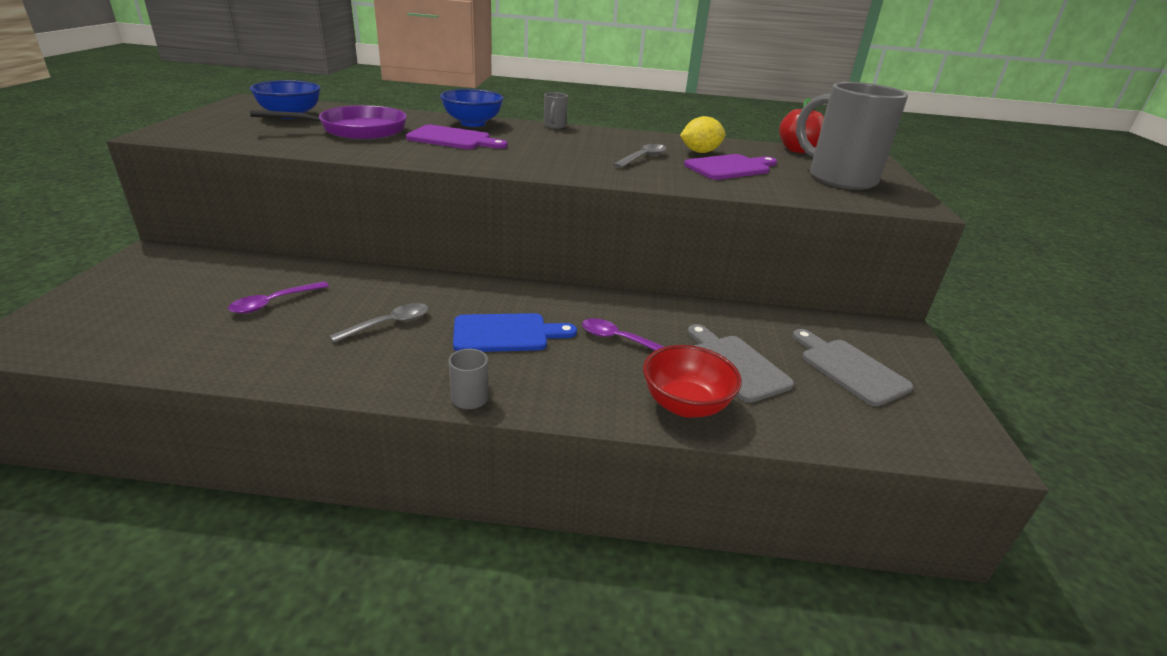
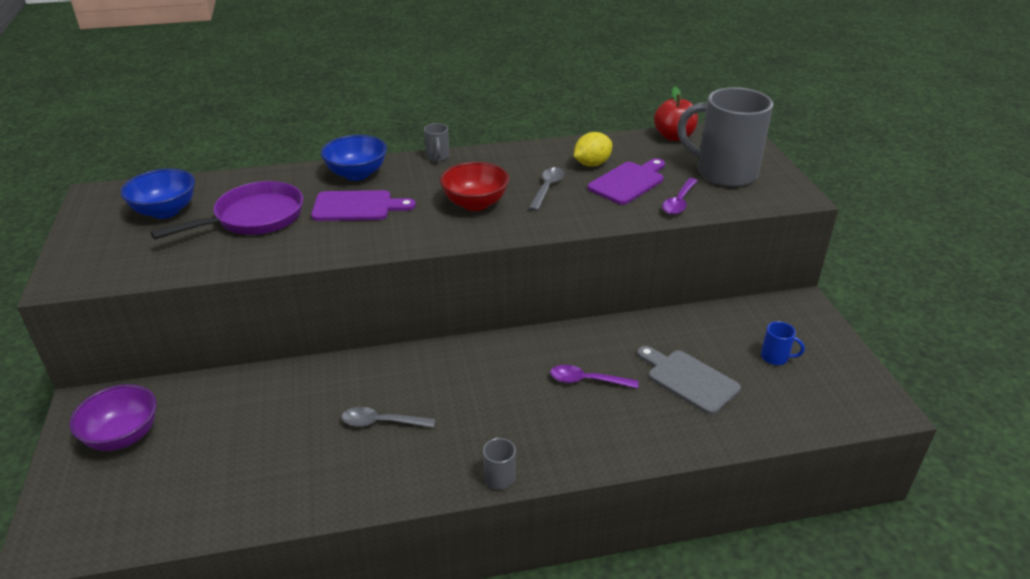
camera: 15 degrees left, 5 degrees up
purple spoon [228,281,329,314] -> purple spoon moved to [662,178,698,215]
grey spoon [329,303,428,343] -> grey spoon turned 120 degrees counterclockwise [342,407,435,428]
blue cutting board [453,313,577,352] -> none
red bowl [643,345,742,418] -> red bowl moved to [440,162,509,211]
grey cutting board [792,329,913,407] -> blue mug [761,321,805,365]
none -> purple bowl [69,384,157,451]

